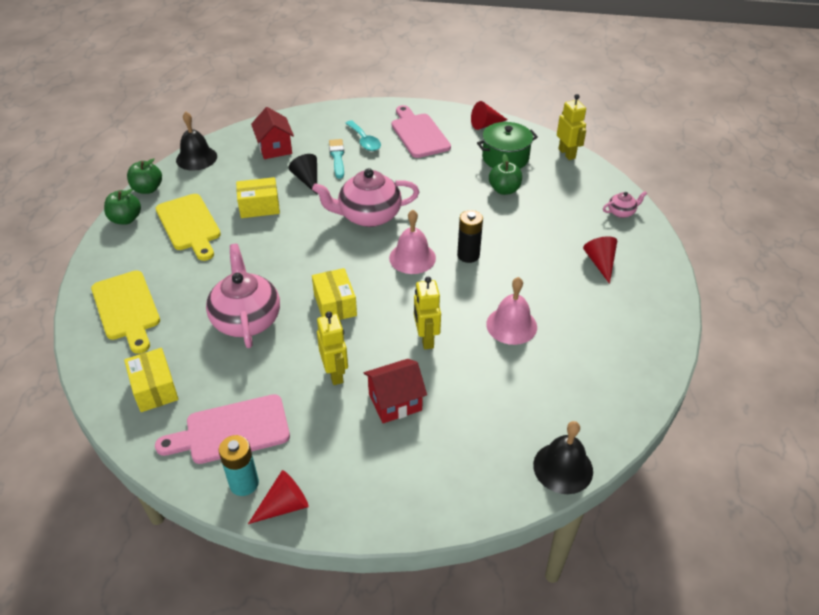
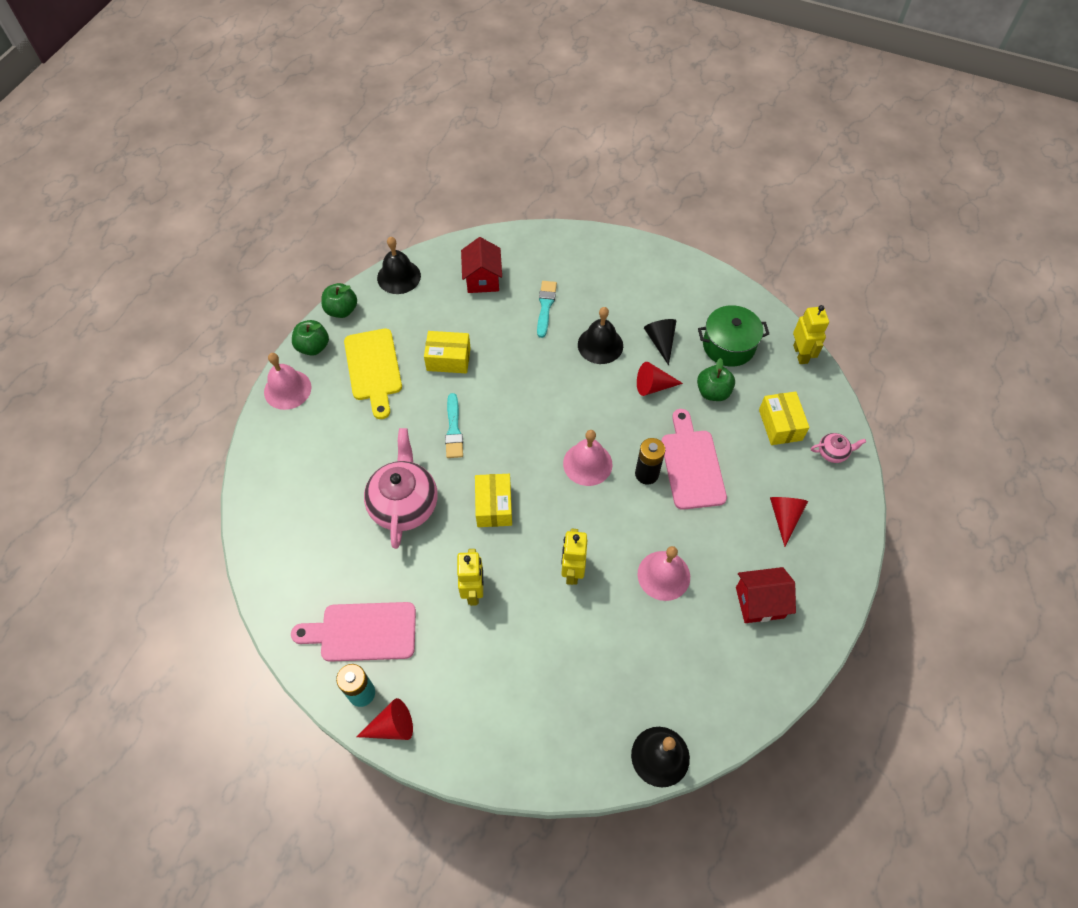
camera: 15 degrees right, 15 degrees up
yellow cutting board [91,270,160,354] -> none
yellow box [124,348,179,412] -> yellow box moved to [759,391,809,445]
black cone [289,154,318,195] -> black cone moved to [644,319,677,365]
pink teapot [312,168,419,227] -> none
turquoise spoon [345,121,381,151] -> none
red house [364,359,427,423] -> red house moved to [736,567,796,623]
pink cutting board [392,105,451,158] -> pink cutting board moved to [661,409,727,510]
red cone [471,101,508,130] -> red cone moved to [637,362,683,396]
none -> pink bell [264,353,311,410]
none -> turquoise brush [445,393,463,458]
none -> black bell [578,307,623,364]

